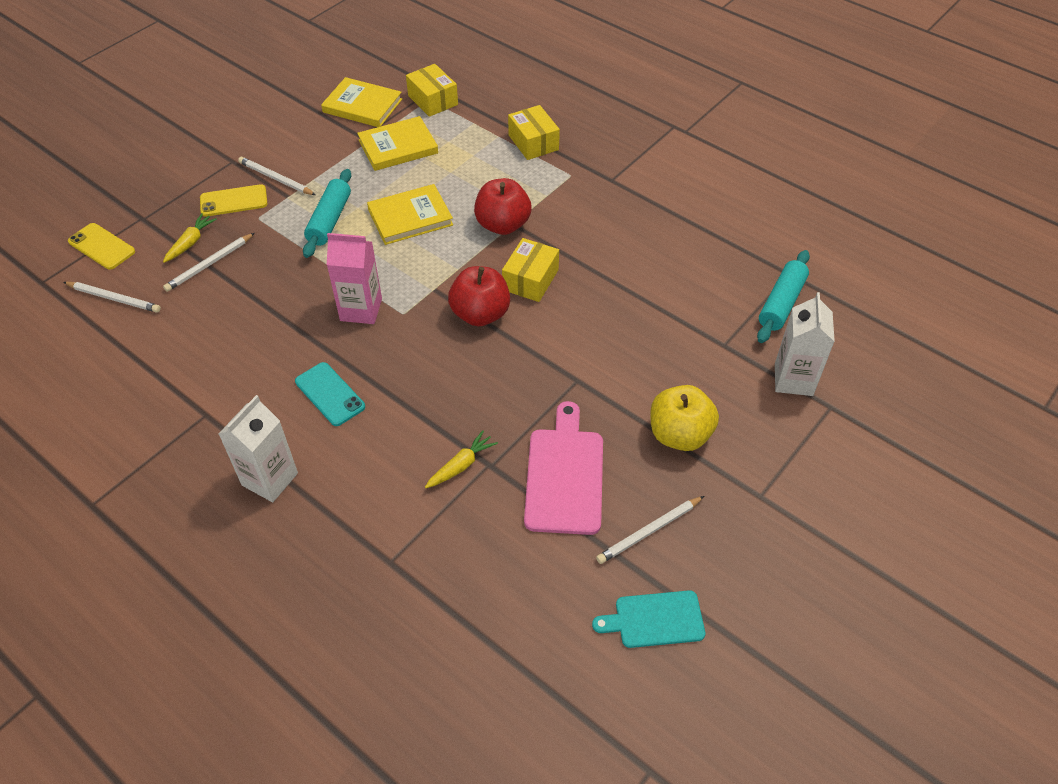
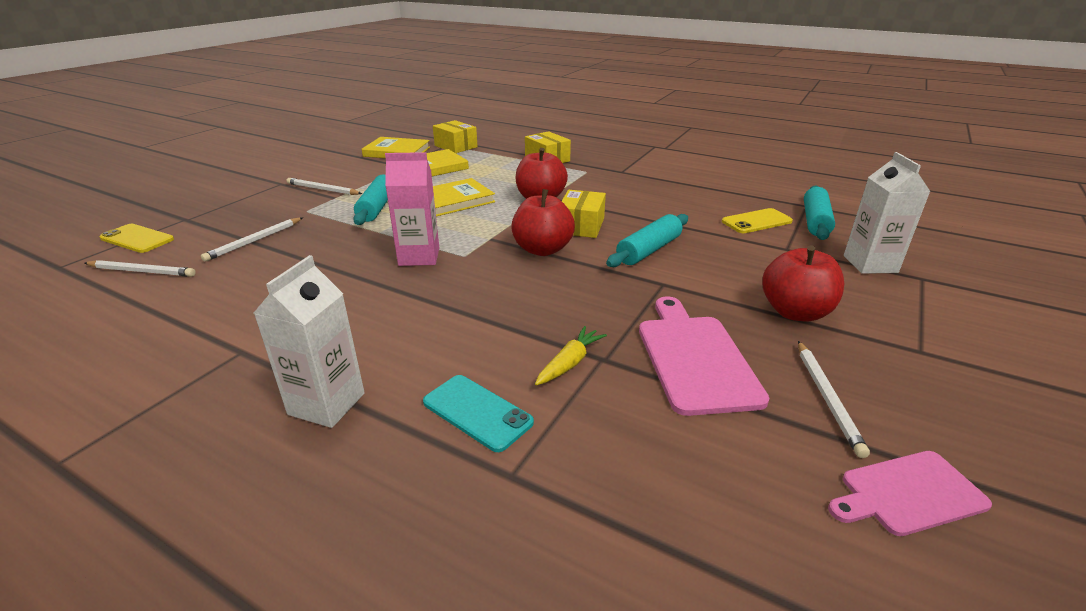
camera: 10 degrees left, 20 degrees down
yellow carrot [163,213,217,263] -> none
yellow phone [200,184,268,217] -> yellow phone moved to [722,208,793,233]
turquoise phone [295,362,365,426] -> turquoise phone moved to [423,375,534,452]
turquoise cutting board [592,590,705,648] -> pink cutting board [828,451,992,536]
white pencil [596,496,704,564] -> white pencil turned 45 degrees counterclockwise [798,341,870,458]
yellow apple [650,385,719,451] -> red apple [762,245,845,321]
none -> turquoise rolling pin [606,214,688,267]

